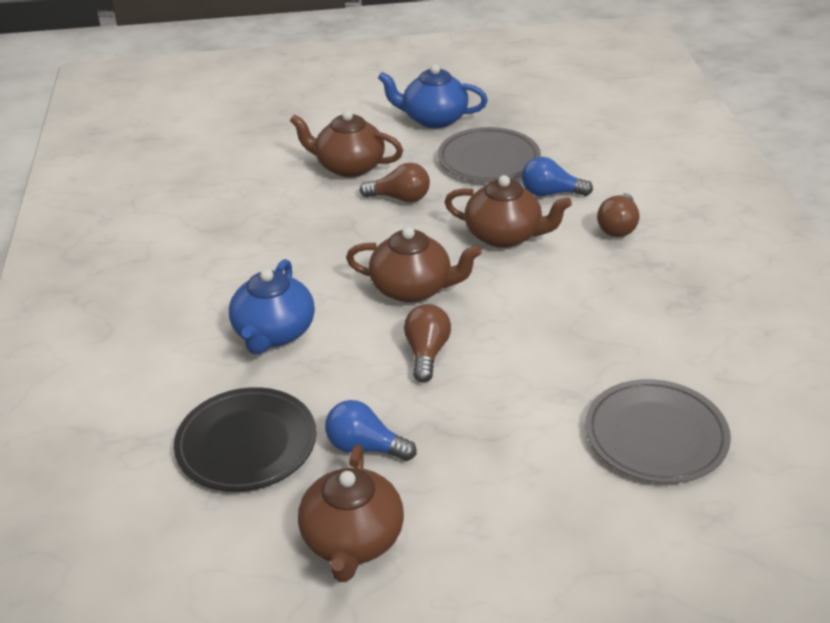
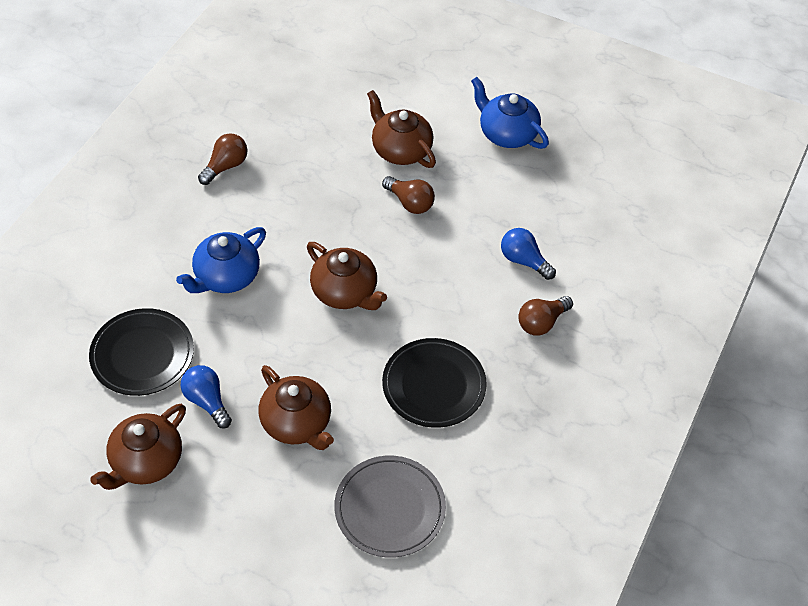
camera: 30 degrees right, 15 degrees up
brown light bulb [404,304,451,383] -> brown light bulb moved to [198,133,247,185]
grey plate [438,127,541,182] -> none
brown teapot [444,175,572,248] -> brown teapot moved to [259,365,334,450]
none -> black plate [382,338,487,428]

